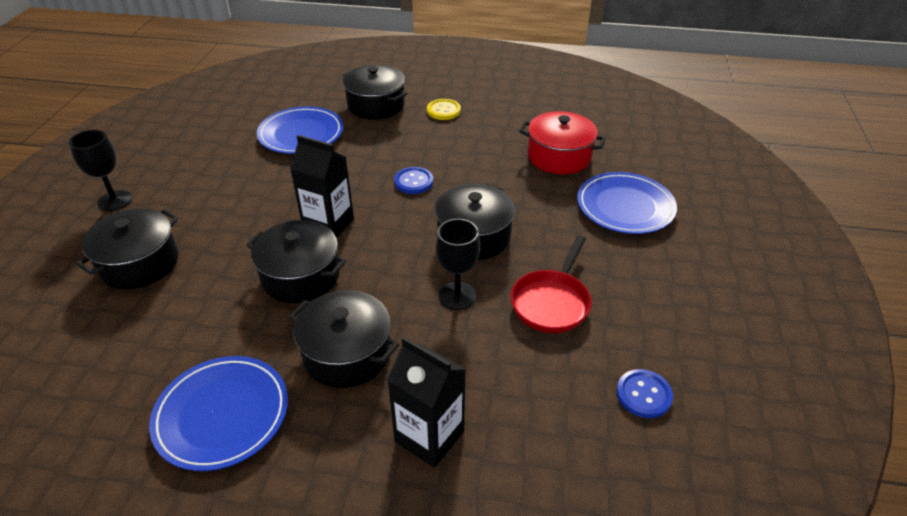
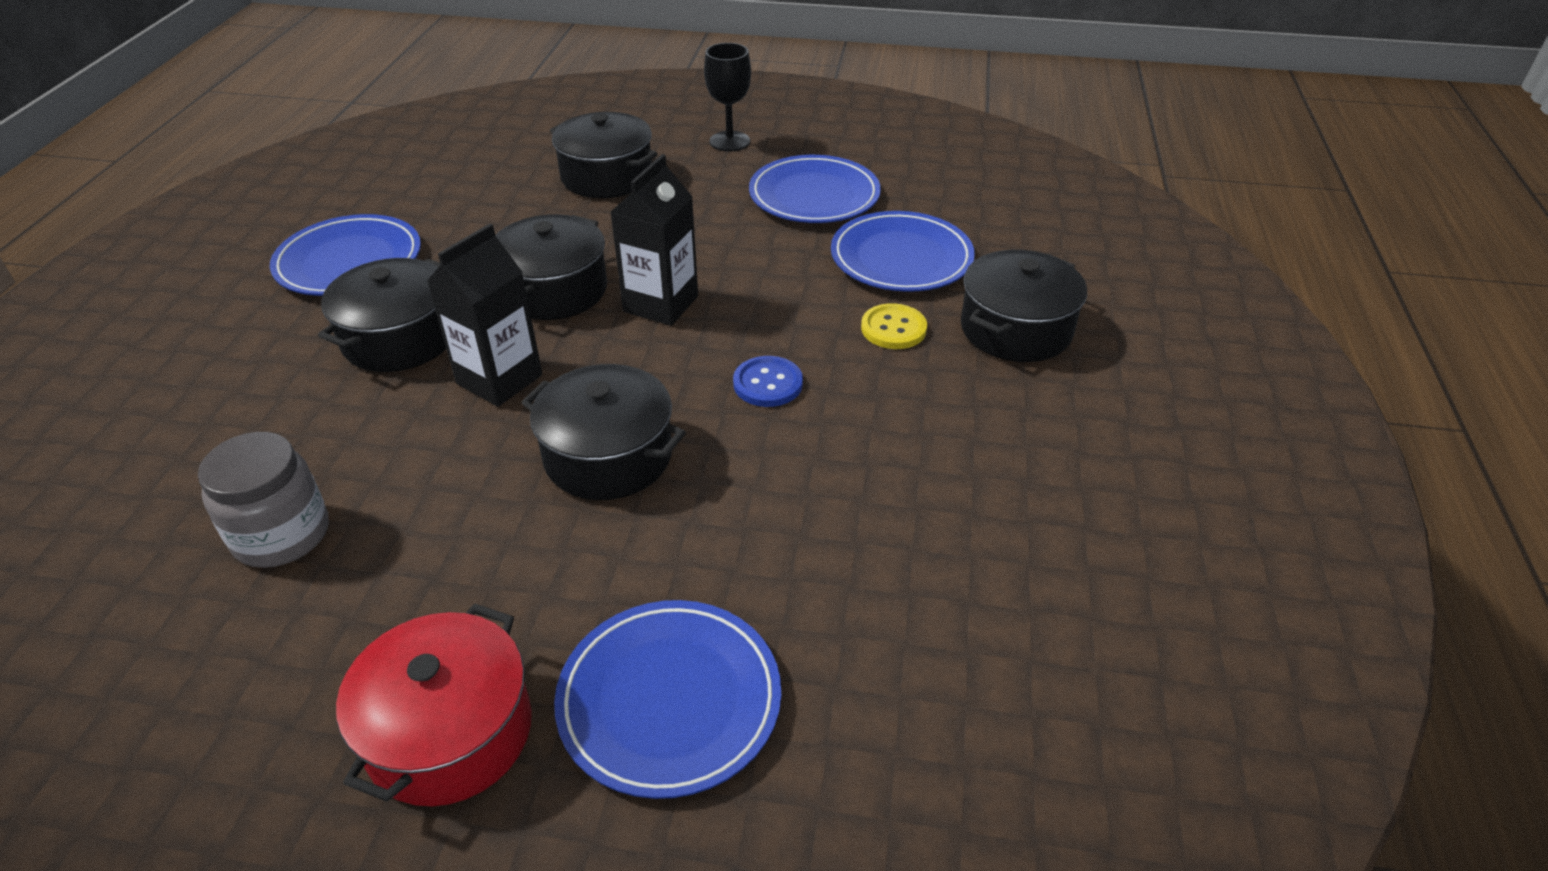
camera: 90 degrees right, 0 degrees up
black carton [387,337,466,468] -> black carton moved to [427,223,542,407]
yellow button [427,99,461,120] -> yellow button moved to [861,303,927,349]
black goblet [436,219,480,310] -> none
red pan [511,235,592,333] -> none
red pot [519,111,606,174] -> red pot moved to [336,603,532,806]
blue button [616,369,673,418] -> none
none -> grey jar [198,432,329,568]
none -> blue plate [749,155,881,223]

